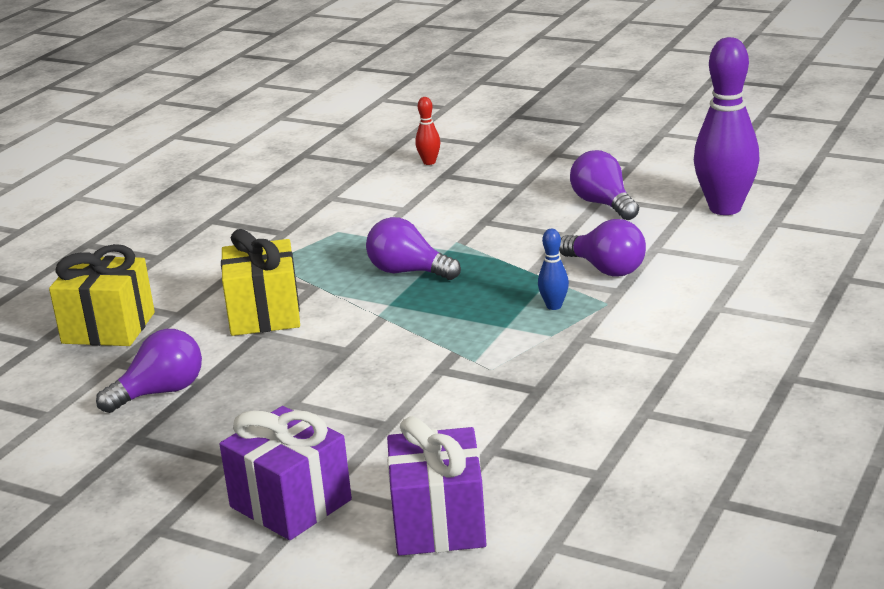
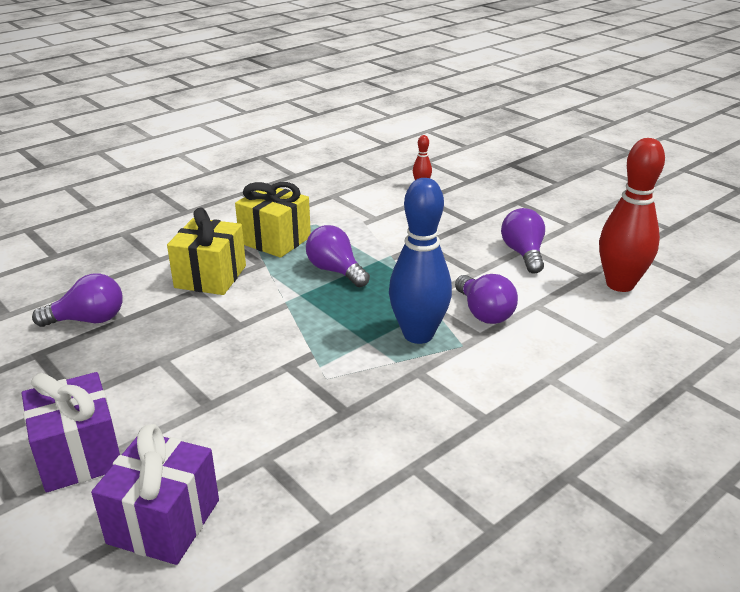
camera: 20 degrees right, 5 degrees up
yellow gift [49,244,155,346] -> yellow gift moved to [235,182,311,258]
blue bowling pin [538,229,569,310] -> blue bowling pin [389,178,452,344], size x2.31
purple bowling pin [694,37,759,215] -> red bowling pin [599,138,665,292]

